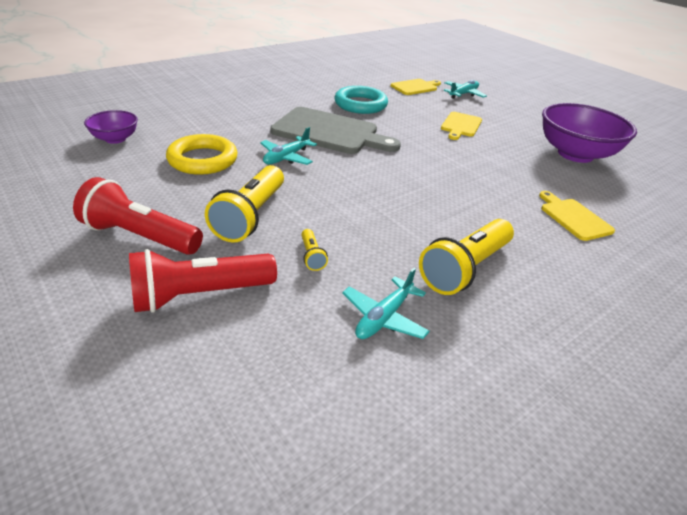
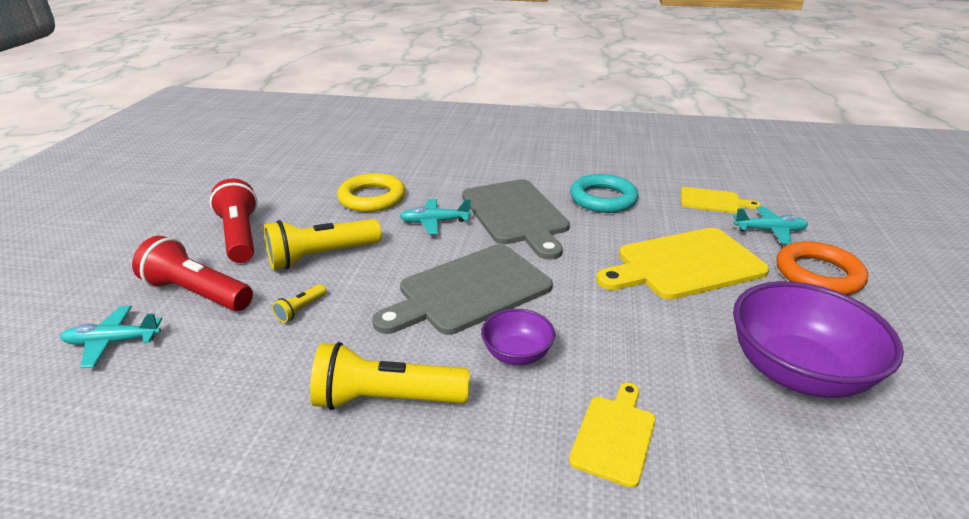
camera: 50 degrees right, 5 degrees down
purple bowl [84,110,138,144] -> purple bowl moved to [481,309,555,365]
turquoise plane [342,268,430,339] -> turquoise plane moved to [60,306,162,368]
yellow cutting board [441,112,482,140] -> yellow cutting board [596,228,769,300], size x1.87
none -> grey cutting board [372,244,553,335]
none -> orange ring [776,241,868,295]

